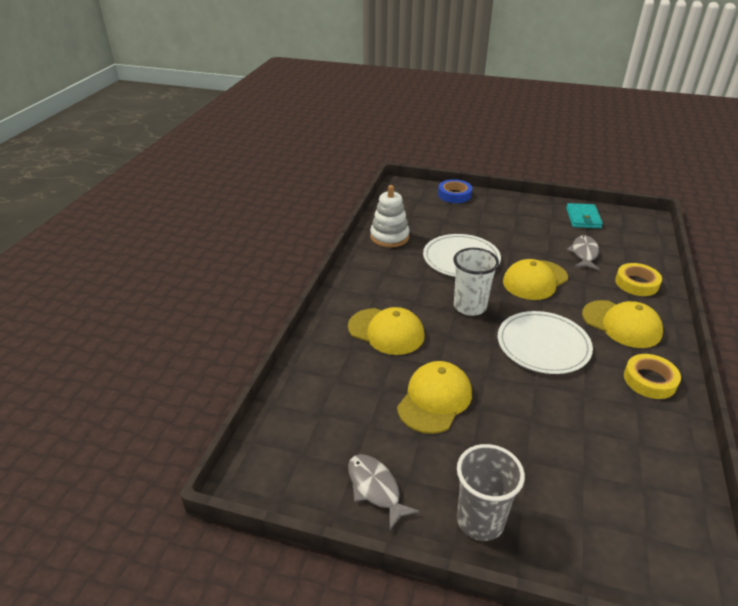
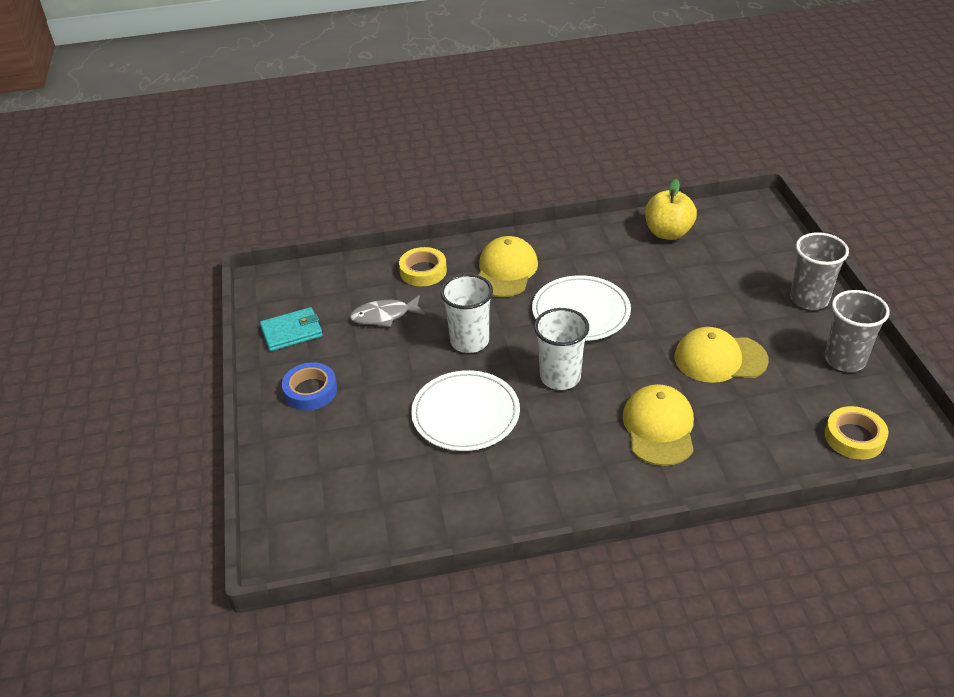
camera: 115 degrees left, 5 degrees up
grey fish [348,454,420,530] -> grey cup [825,290,890,372]
white stacking toy [370,185,410,247] -> none
blue tape [438,179,472,203] -> blue tape moved to [282,362,337,411]
yellow cap [503,259,568,300] -> white cup [440,274,493,353]
yellow tape [624,354,681,399] -> yellow tape moved to [825,406,888,460]
none -> yellow apple [645,179,697,240]

